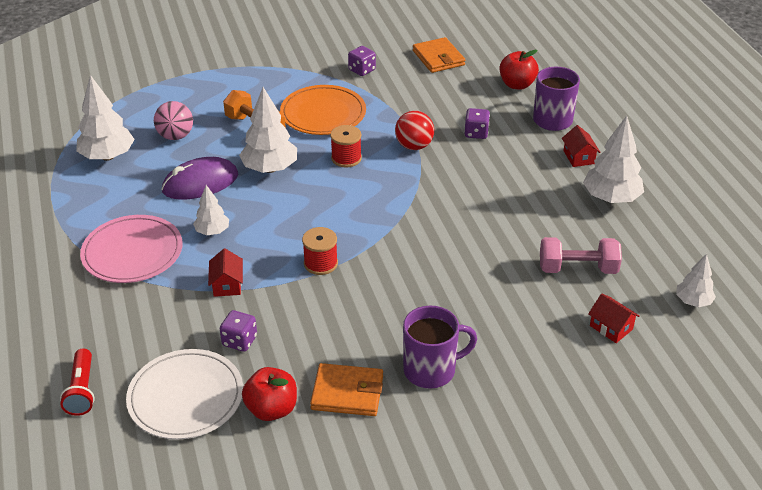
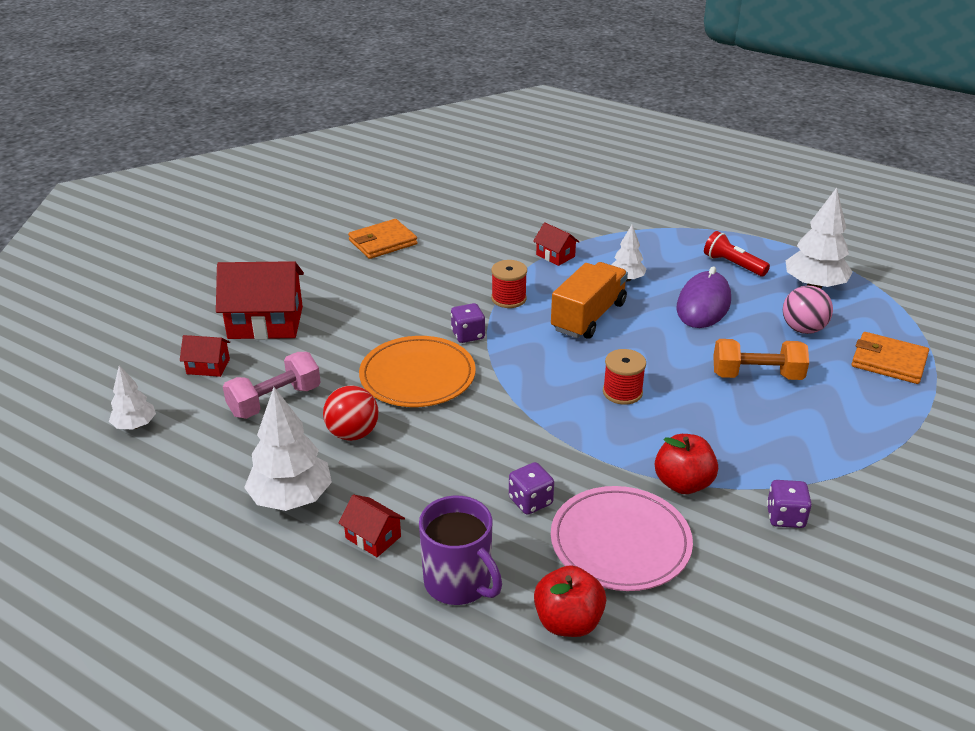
camera: 140 degrees right, 5 degrees down
red flashlight [60,348,95,416] -> red flashlight moved to [704,231,770,276]
pink plate [80,215,182,283] -> pink plate moved to [551,486,693,591]
white plate [126,349,243,439] -> none
purple dice [220,310,257,352] -> purple dice moved to [451,303,485,343]
white tree [239,87,297,173] -> none
red apple [242,367,297,421] -> red apple moved to [655,434,718,494]
orange plate [280,85,366,135] -> orange plate moved to [359,336,476,407]
red ball [395,111,434,150] -> red ball moved to [323,385,379,441]
purple mug [403,306,477,388] -> none
orange wallet [413,37,465,73] -> orange wallet moved to [852,332,929,384]
none -> red house [216,261,304,339]
none -> orange truck [551,262,628,339]

